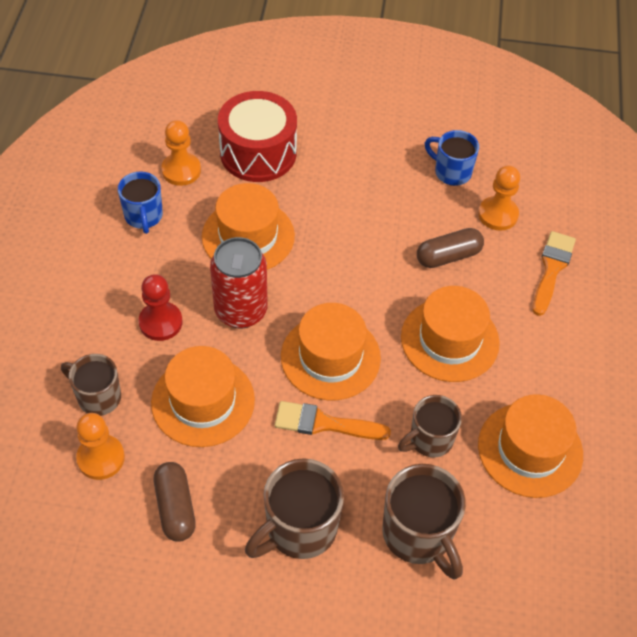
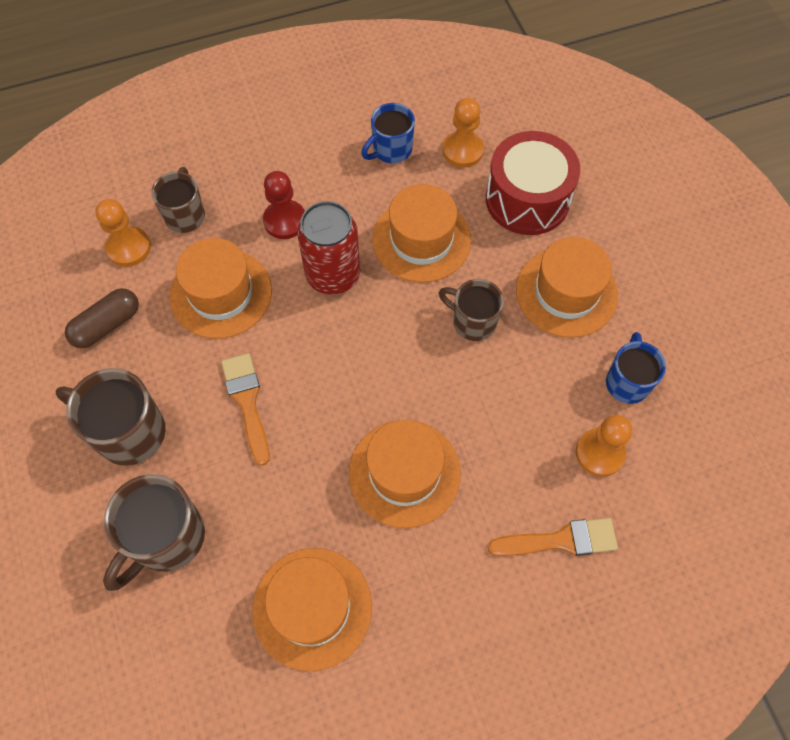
camera: 65 degrees right, 10 degrees up
orange hat [281,303,381,401] -> orange hat moved to [516,237,618,338]
brown mug [398,395,462,457] -> brown mug moved to [439,279,504,341]
brown capsule [417,228,484,268] -> none

